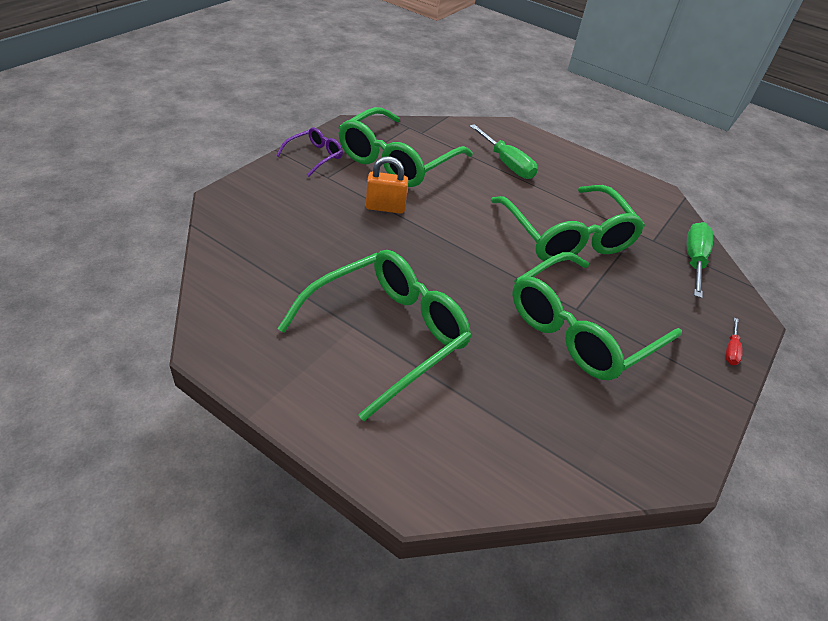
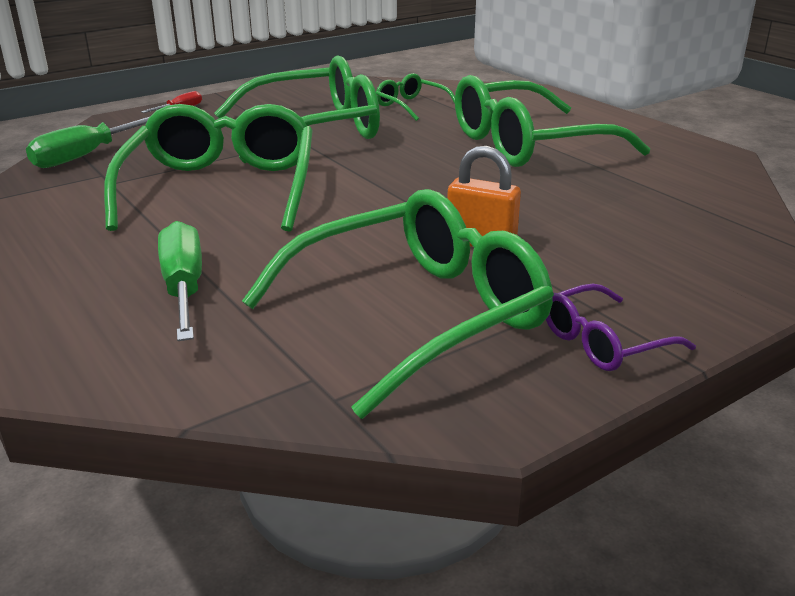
camera: 155 degrees left, 15 degrees down
none -> green glasses [376,73,455,121]

